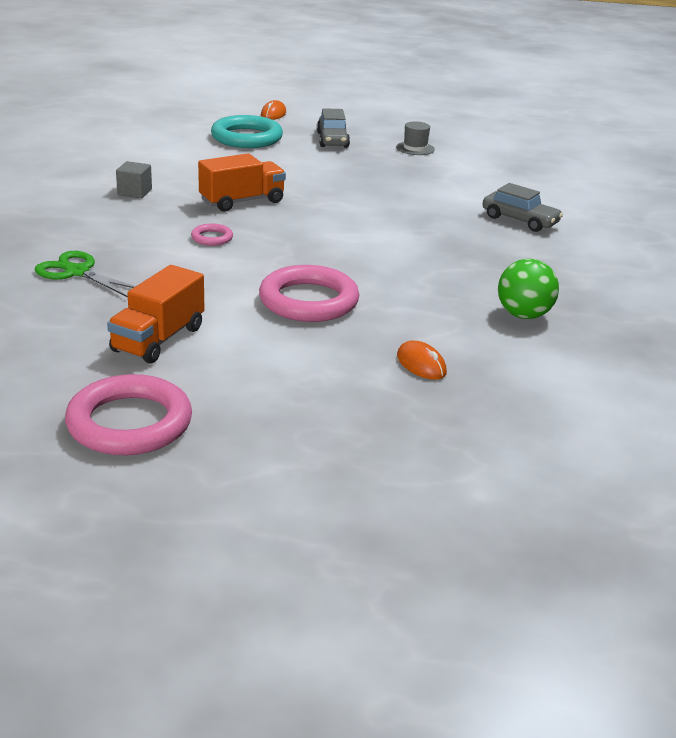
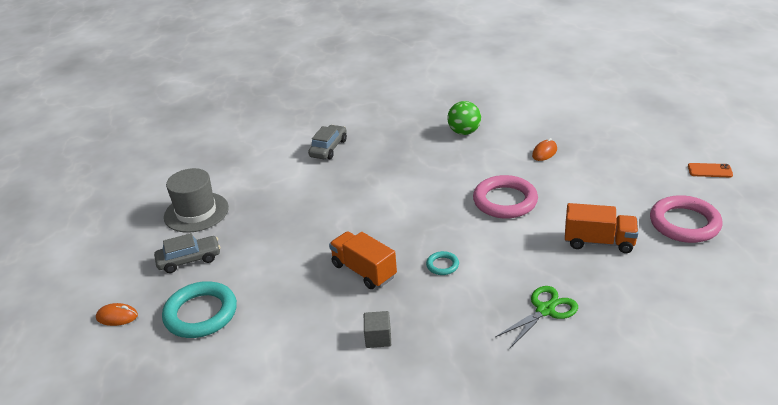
camera: 100 degrees left, 5 degrees up
green scissors [35,251,136,297] -> green scissors turned 150 degrees counterclockwise [495,286,578,348]
pink ring [191,223,233,246] -> turquoise ring [426,251,459,275]
grey hat [396,121,435,155] -> grey hat [164,168,229,233], size x1.90
none -> orange phone [688,163,733,177]

